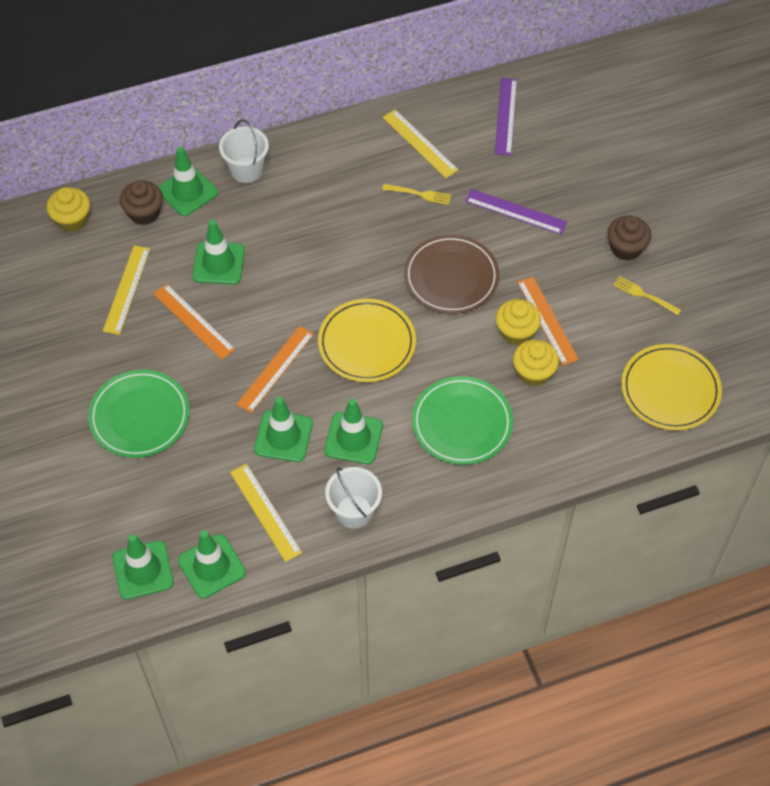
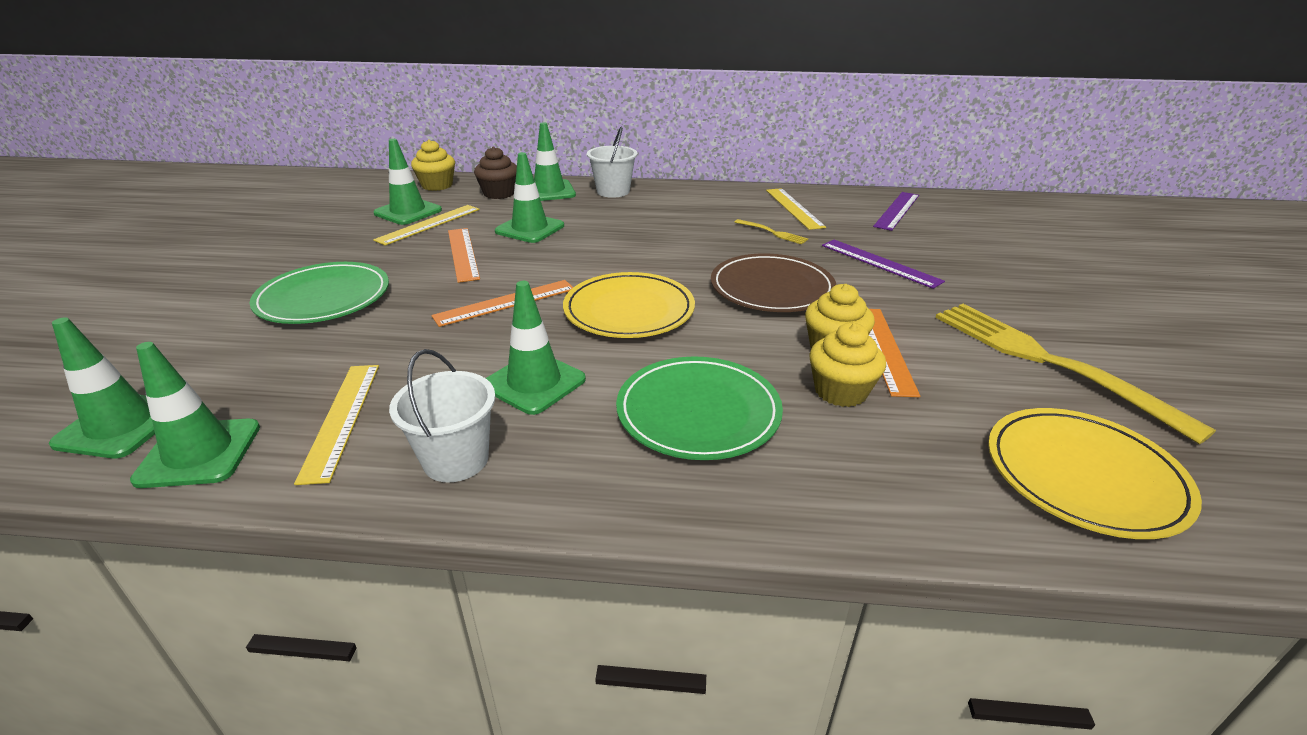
camera: 25 degrees right, 25 degrees down
green traffic cone [254,397,313,462] -> green traffic cone moved to [373,139,442,225]
brown cupcake [607,216,651,261] -> none
yellow fork [613,276,681,315] -> yellow fork [935,304,1216,444], size x2.37

